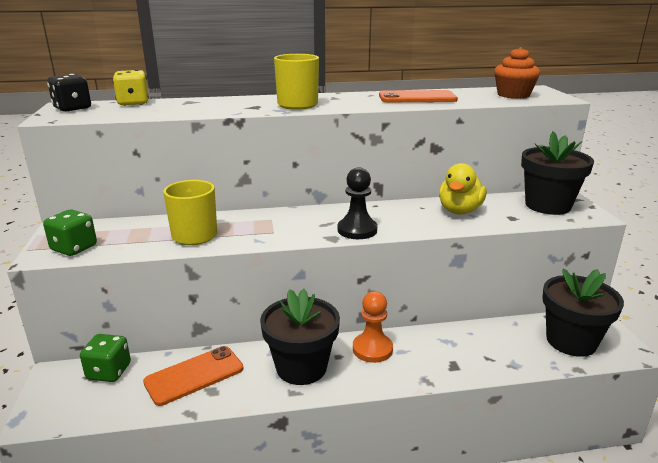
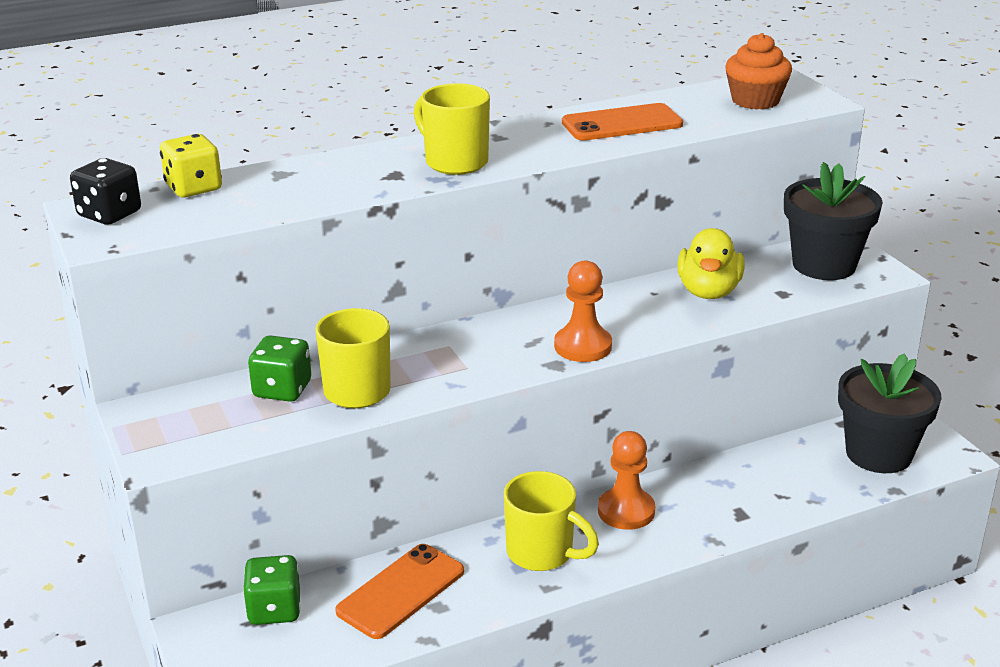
camera: 15 degrees left, 5 degrees up
green dice [43,209,97,256] -> green dice moved to [248,335,311,402]
black flower pot [260,289,340,385] -> yellow mug [504,471,599,571]
black pawn [338,167,377,239] -> orange pawn [554,260,612,362]

